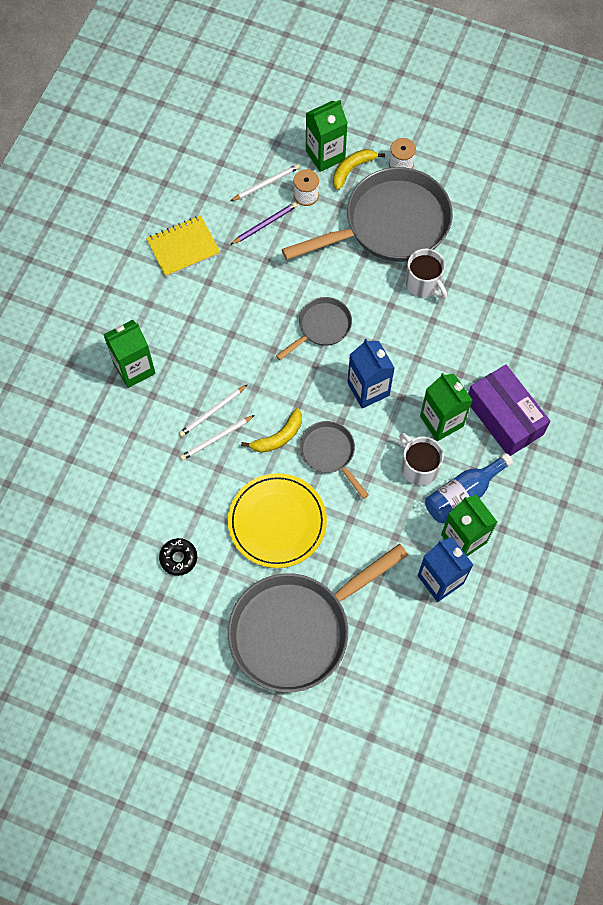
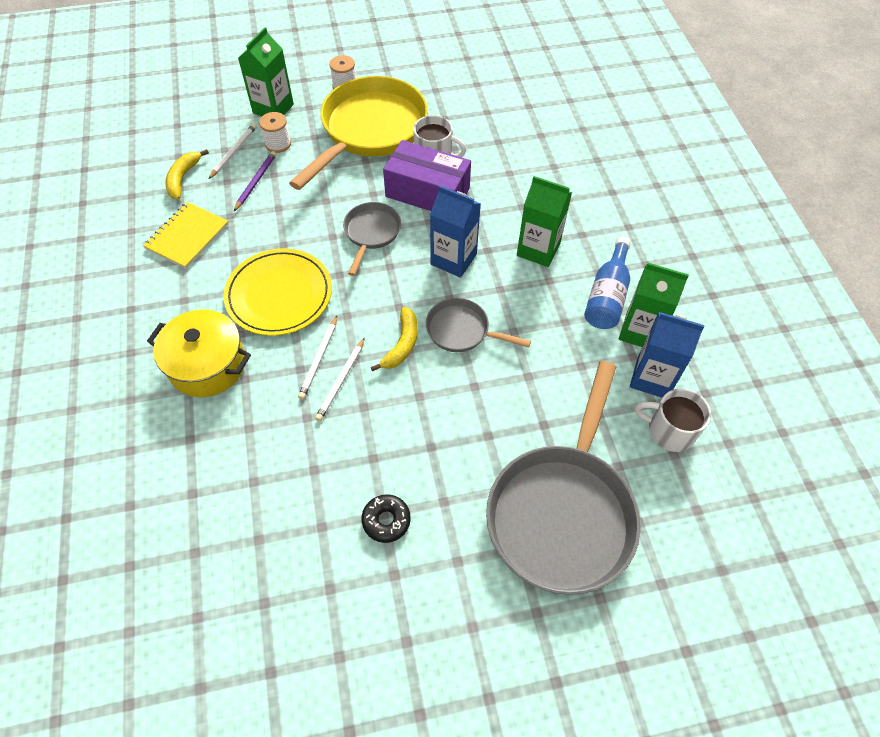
camera: 35 degrees left, 10 degrees down
green carton [103,320,156,388] -> yellow pot [147,309,251,397]
yellow plate [228,473,327,568] -> yellow plate moved to [223,248,332,336]
grey pan [282,167,453,262] -> yellow pan [289,76,428,190]
yellow banana [333,149,385,190] -> yellow banana moved to [166,149,209,200]
white mug [399,433,444,486] -> white mug moved to [635,388,711,452]
purple box [468,365,550,456] -> purple box moved to [383,140,471,211]

